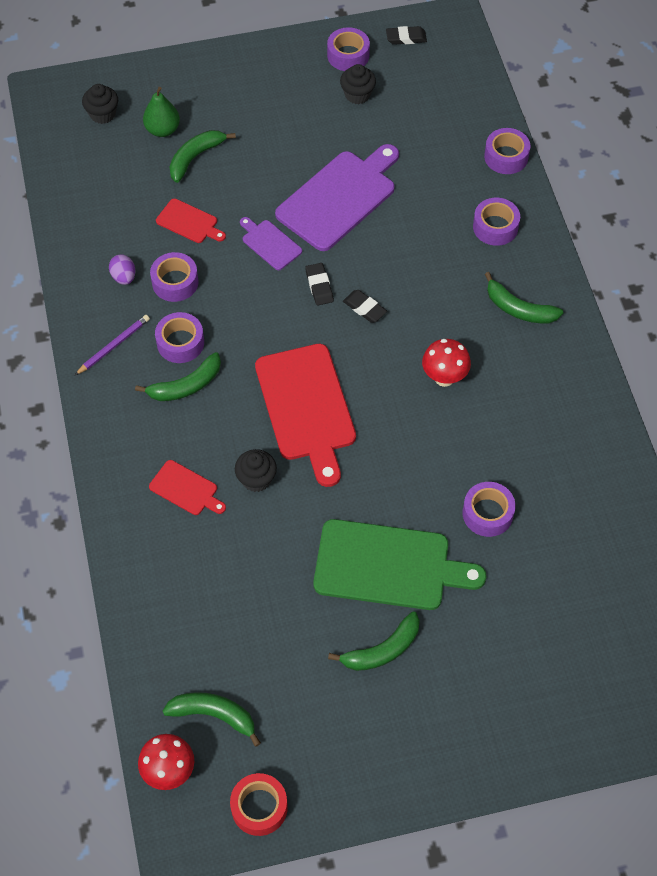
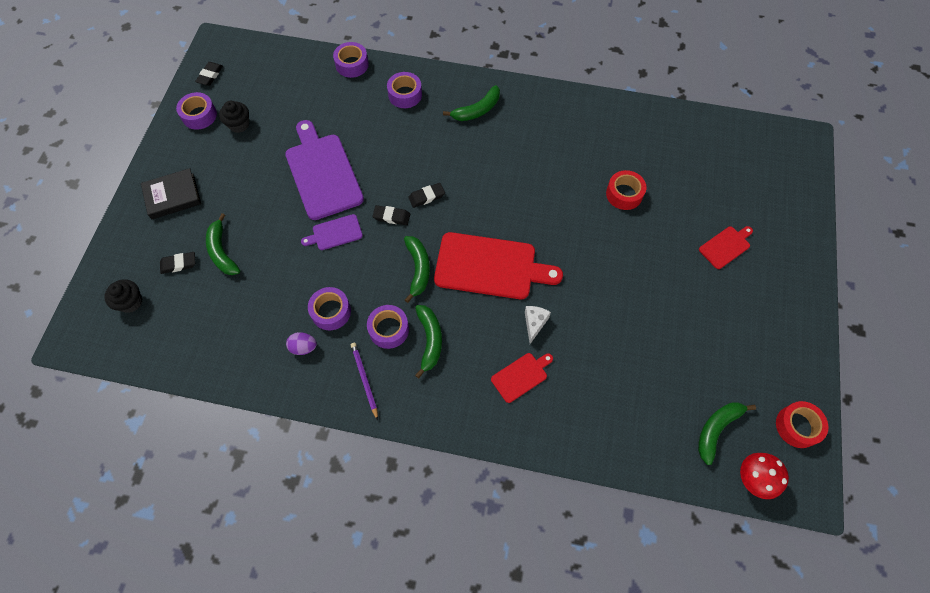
camera: 65 degrees left, 5 degrees up
green pear [143,87,180,137] -> black eraser [160,252,195,274]
red cutting board [156,199,226,243] -> red cutting board moved to [699,226,753,269]
black cupcake [235,449,277,492] -> white cheese [525,306,551,344]
green cutting board [313,519,487,610] -> none
green banana [328,611,420,671] -> green banana moved to [404,236,430,303]
red mushroom [422,339,471,387] -> none
purple tape [463,482,516,537] -> red tape [606,170,647,210]
none -> black book [141,168,201,219]

